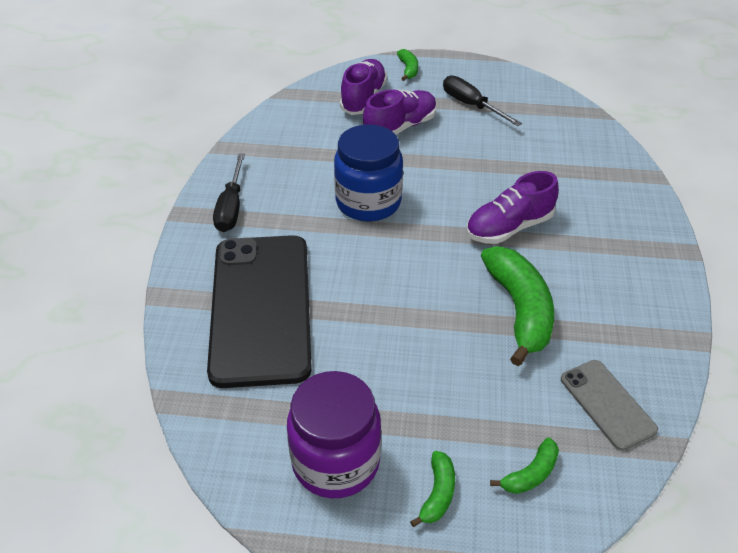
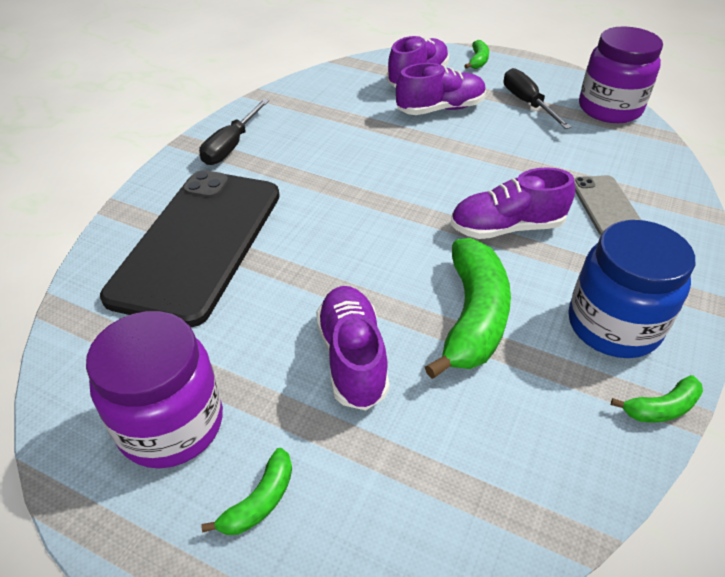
camera: 20 degrees right, 0 degrees up
blue jar [334,125,403,221] -> blue jar moved to [568,220,695,358]
green banana [490,438,559,494] -> green banana moved to [611,375,703,423]
grey phone [561,360,658,451] -> grey phone moved to [574,175,641,236]
none -> purple shoe [316,286,390,410]
none -> purple jar [579,26,663,123]

